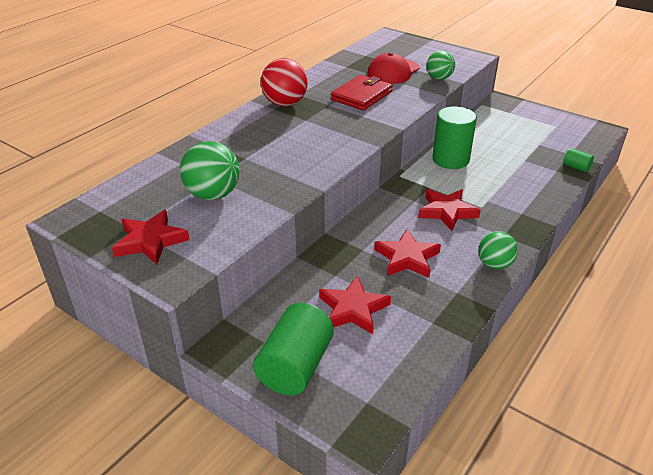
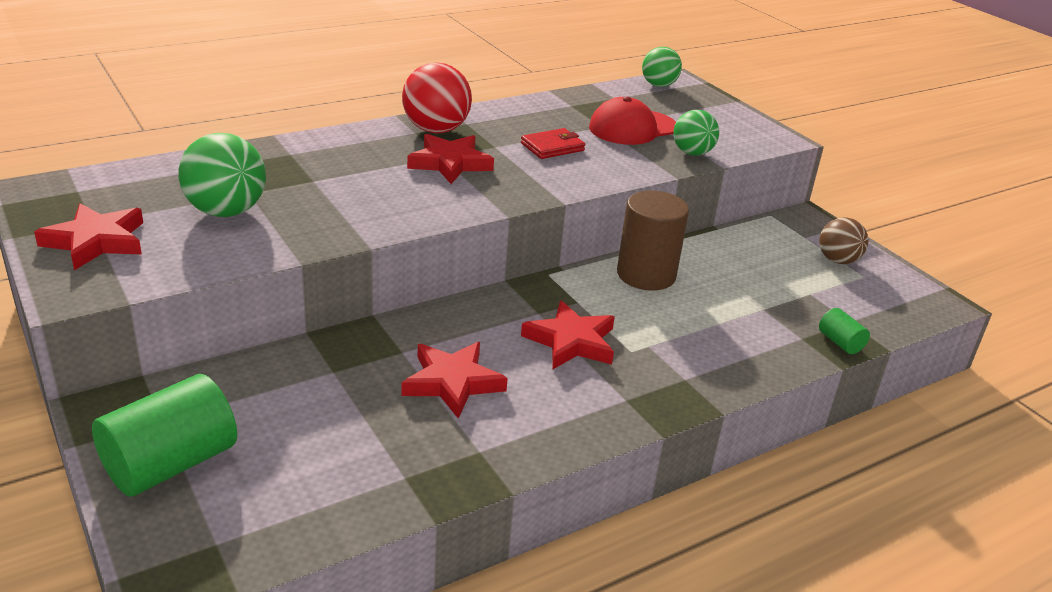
camera: 20 degrees right, 5 degrees down
red star [319,276,391,334] -> red star moved to [407,134,494,184]
red wallet [331,75,393,111] -> red wallet [521,128,585,159], size x0.65
green cylinder [432,106,477,169] -> brown cylinder [617,190,689,291]
green ball [478,231,518,269] -> green ball moved to [642,47,682,87]
none -> brown ball [819,217,868,264]

